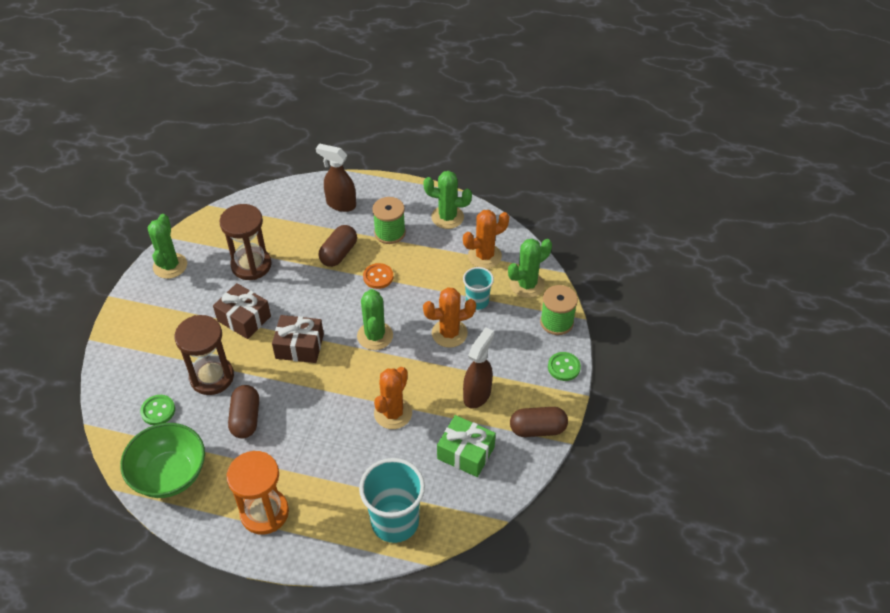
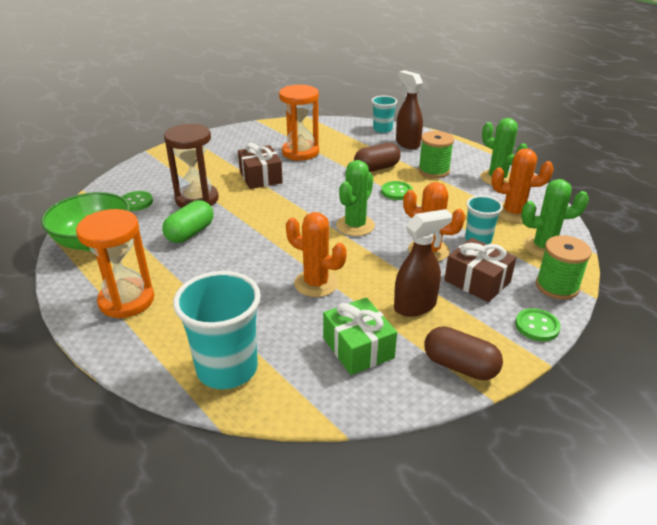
camera: 35 degrees right, 15 degrees down
green cactus [148,214,187,279] -> none
brown hourglass [220,204,272,280] -> orange hourglass [279,85,319,161]
brown capsule [228,385,259,438] -> green capsule [162,200,214,243]
brown gift [272,315,324,363] -> brown gift moved to [444,238,516,302]
orange button [363,263,393,289] -> green button [381,181,413,200]
orange cactus [374,367,412,429] -> orange cactus turned 60 degrees clockwise [286,212,347,297]
none -> turquoise cup [372,96,397,133]

